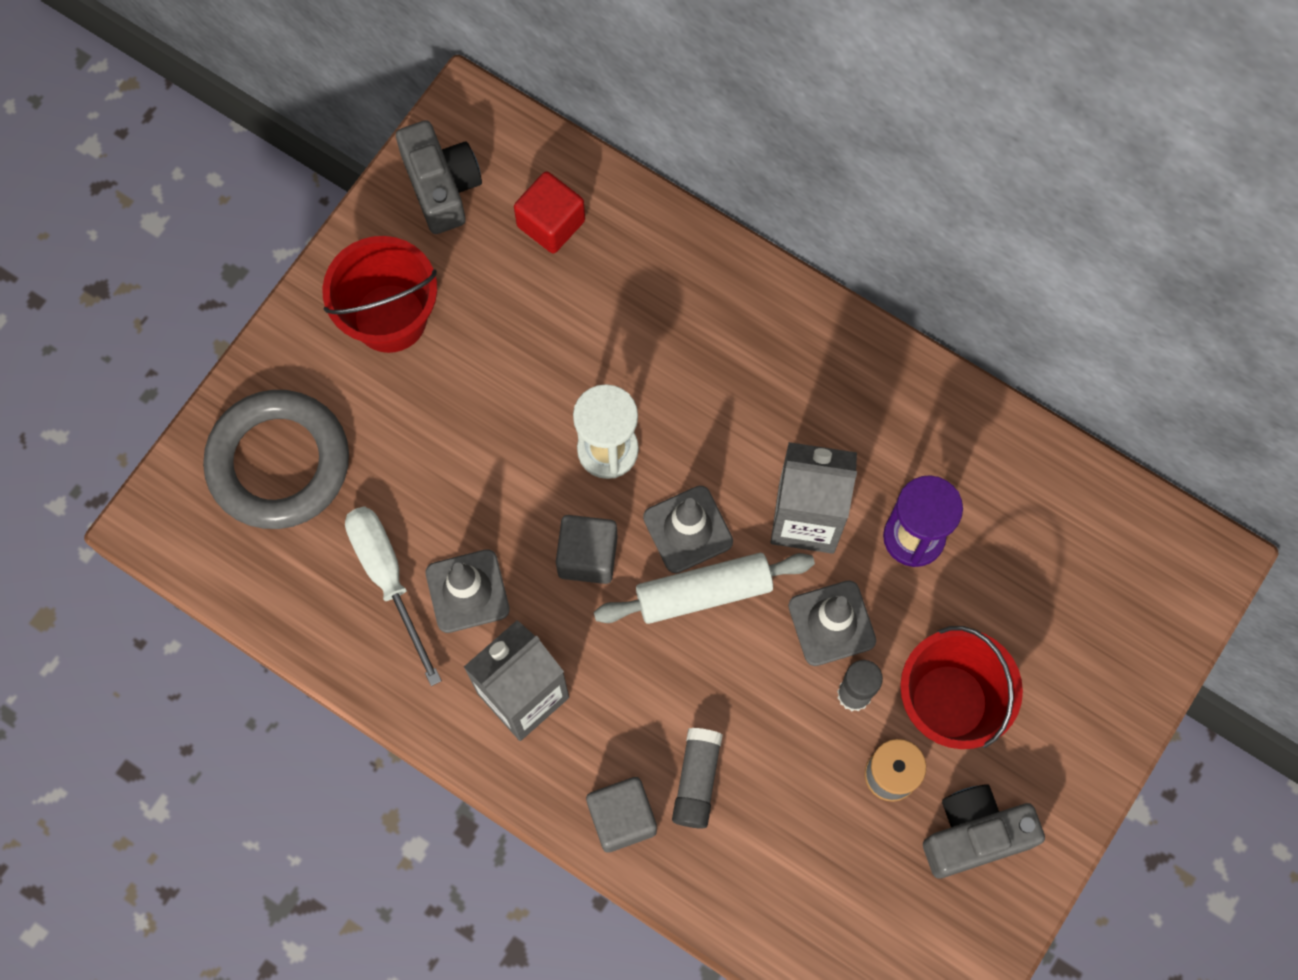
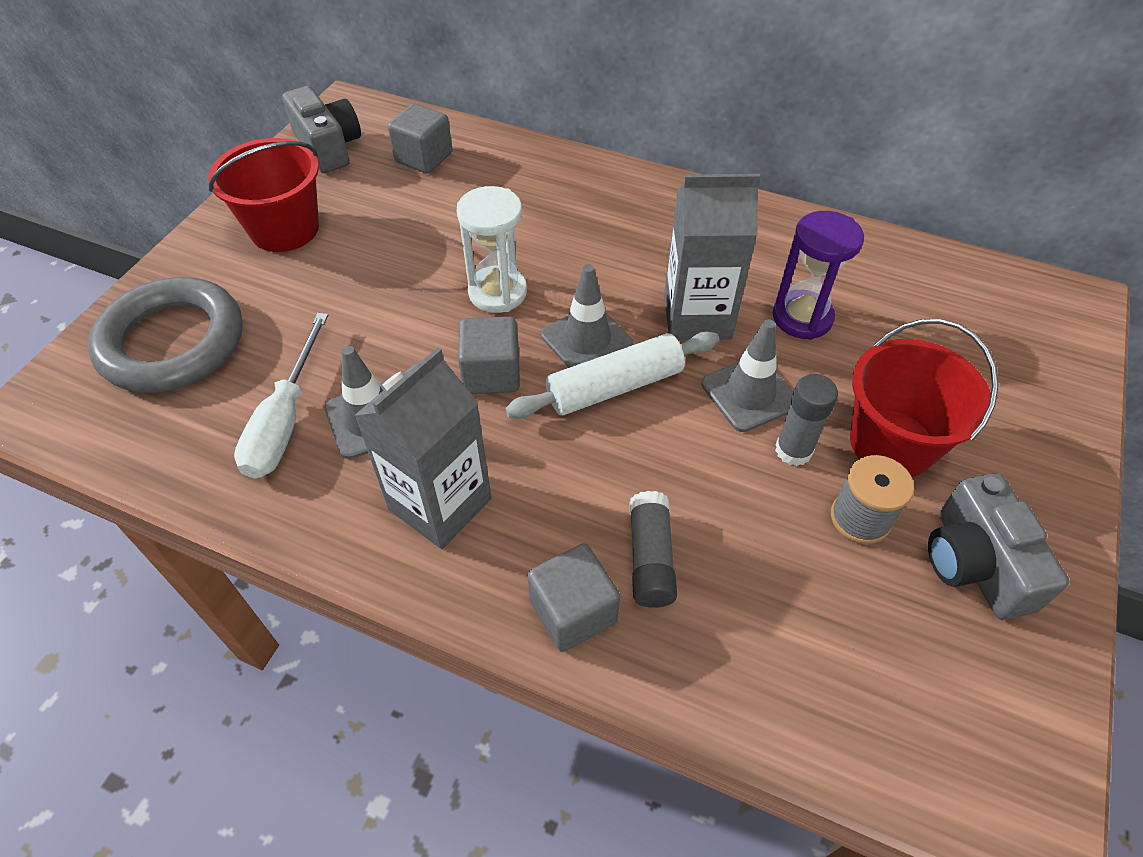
camera: 10 degrees left, 20 degrees down
white screwdriver [345,506,442,686] -> white screwdriver turned 135 degrees counterclockwise [234,313,328,479]
red cube [514,171,585,254] -> grey cube [388,104,453,173]
grey camera [923,784,1045,878] -> grey camera turned 75 degrees counterclockwise [928,473,1070,620]

